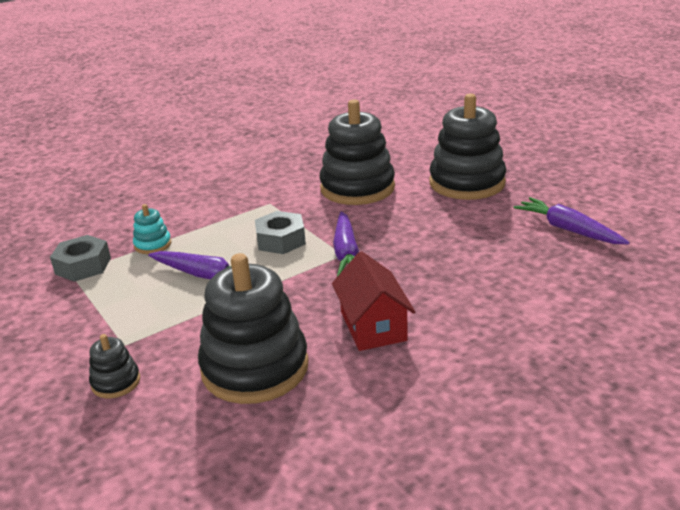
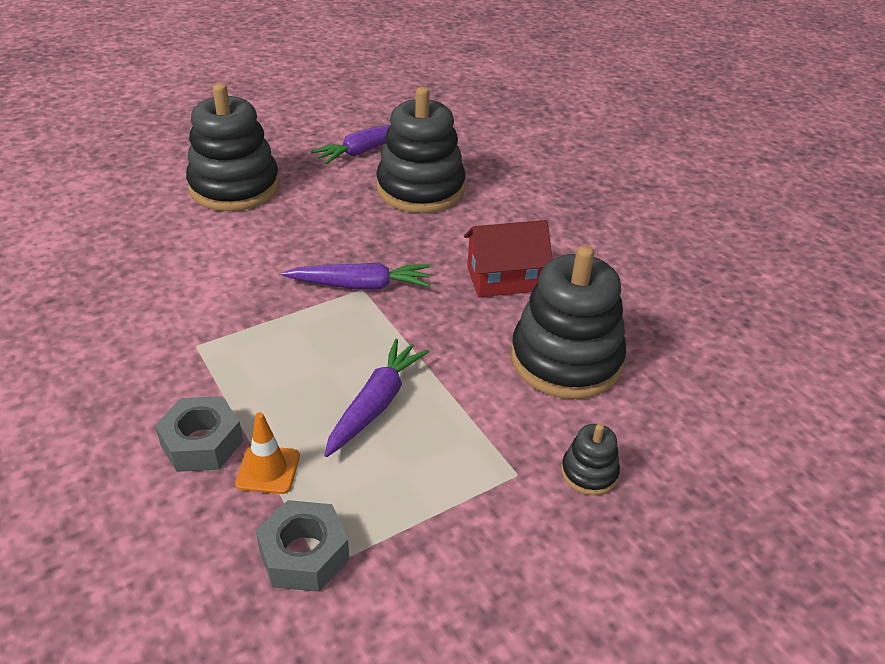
camera: 90 degrees left, 10 degrees up
turquoise stacking toy [133,204,171,254] -> orange traffic cone [235,412,300,494]
grey nut [255,211,306,254] -> grey nut moved to [155,396,243,472]
black stacking toy [320,99,395,205] -> black stacking toy moved to [376,87,465,213]

